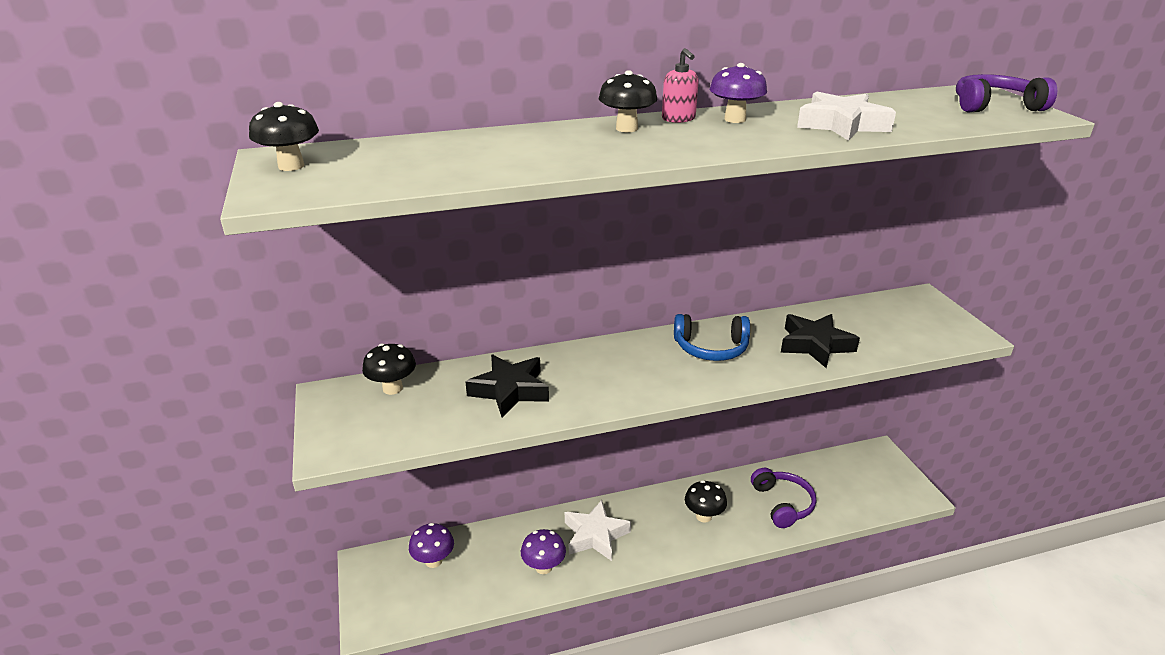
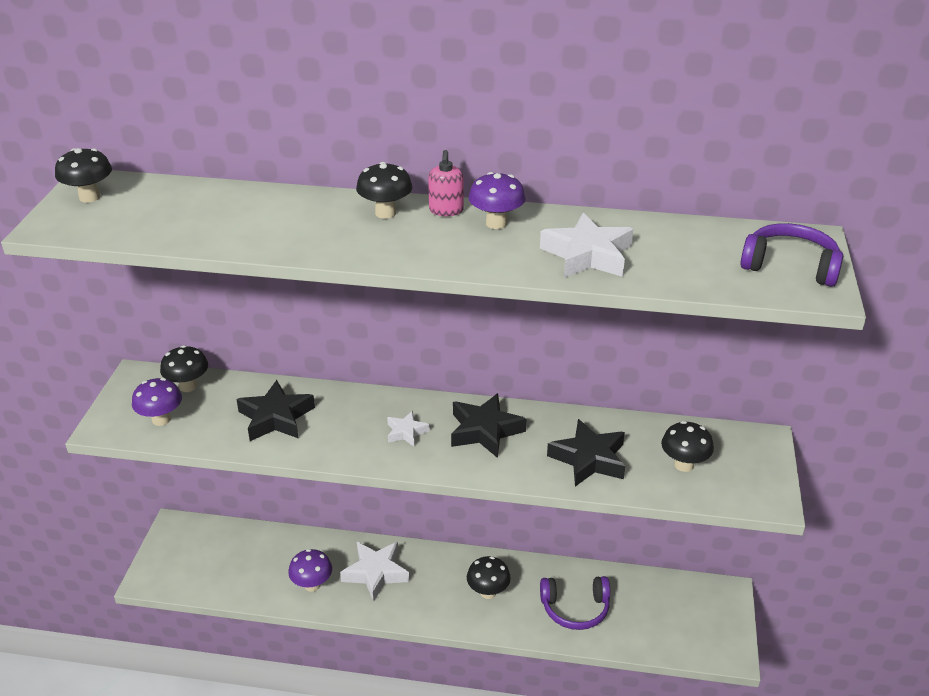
camera: 25 degrees right, 5 degrees up
purple mushroom [409,523,454,568] -> purple mushroom moved to [132,378,182,426]
blue headphones [674,314,750,361] -> black star [451,393,527,458]
purple headphones [751,468,816,528] -> purple headphones turned 75 degrees clockwise [540,576,610,630]
none -> white star [387,411,430,446]
none -> black mushroom [661,421,714,472]

